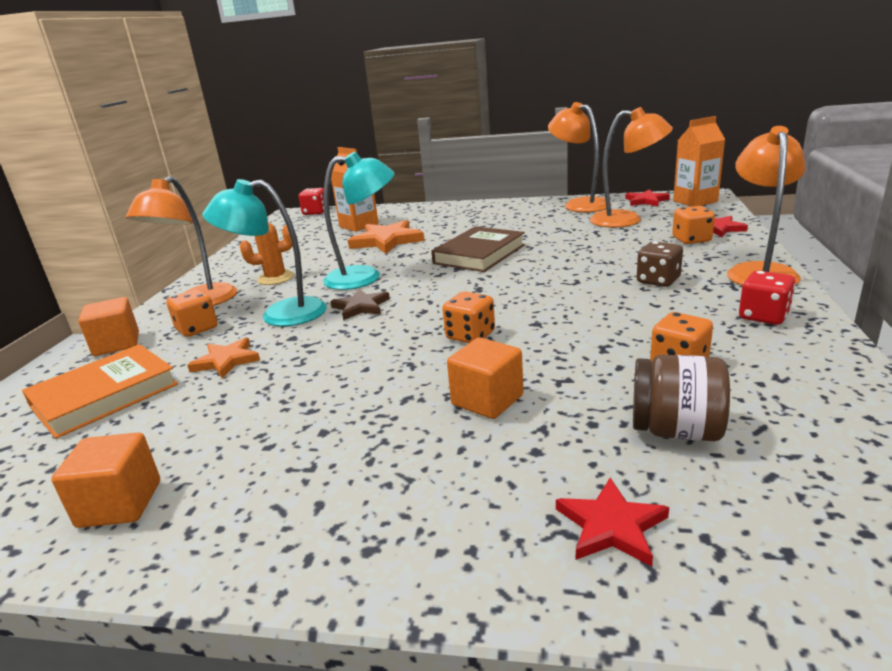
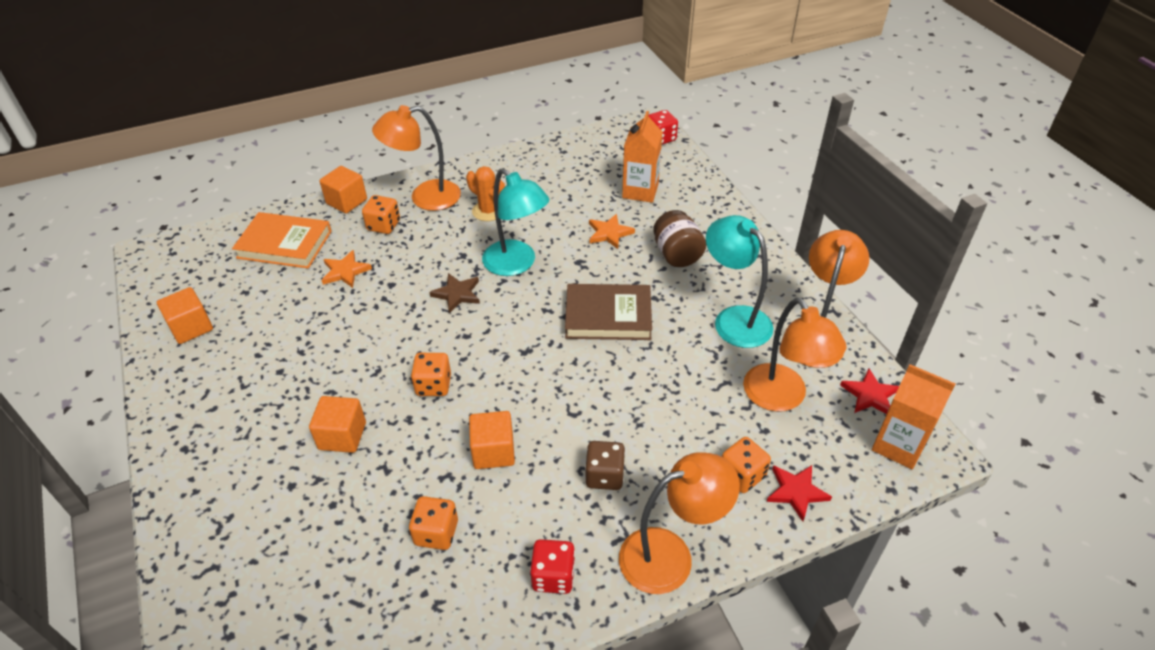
camera: 55 degrees right, 20 degrees up
turquoise lamp [202,179,327,326] -> turquoise lamp moved to [706,215,773,348]
orange star [348,220,424,254] -> orange star [589,214,635,249], size x0.61
red star [556,478,669,567] -> none
brown jar [633,355,730,441] -> brown jar moved to [653,210,706,267]
none -> orange cube [469,411,515,469]

